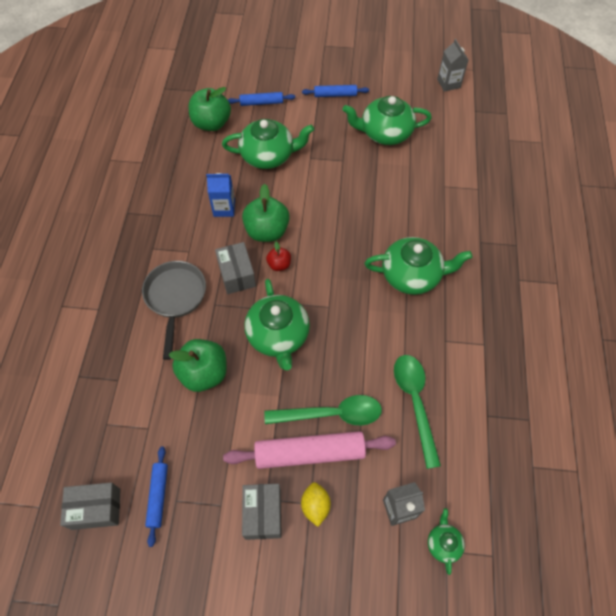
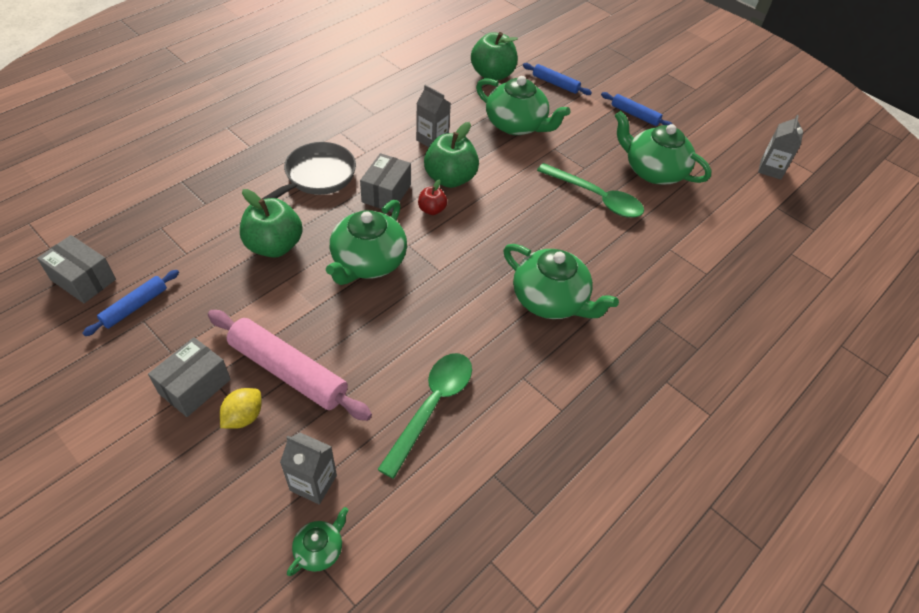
camera: 35 degrees right, 10 degrees down
blue carton [206,173,235,217] -> grey carton [416,85,451,147]
green spoon [264,395,382,426] -> green spoon moved to [537,163,644,218]

